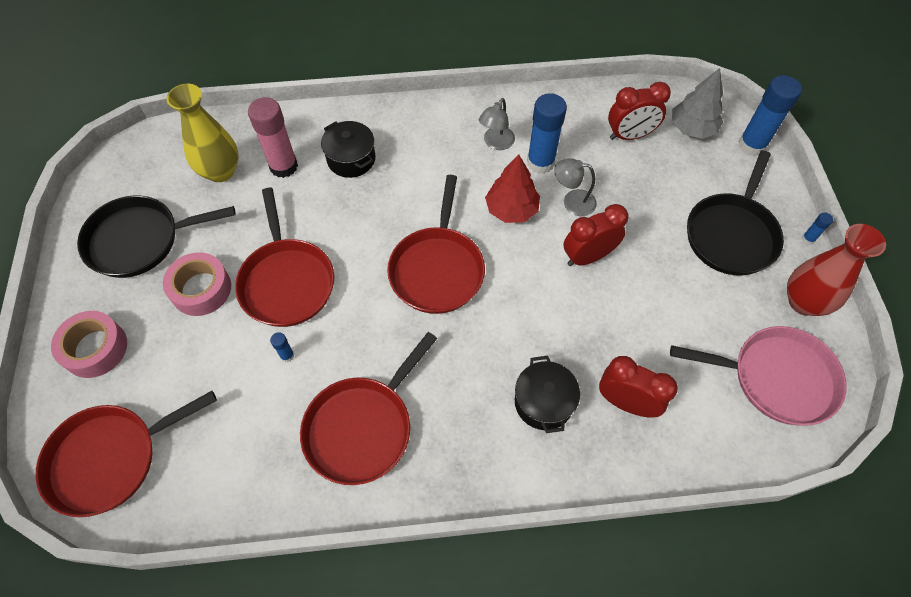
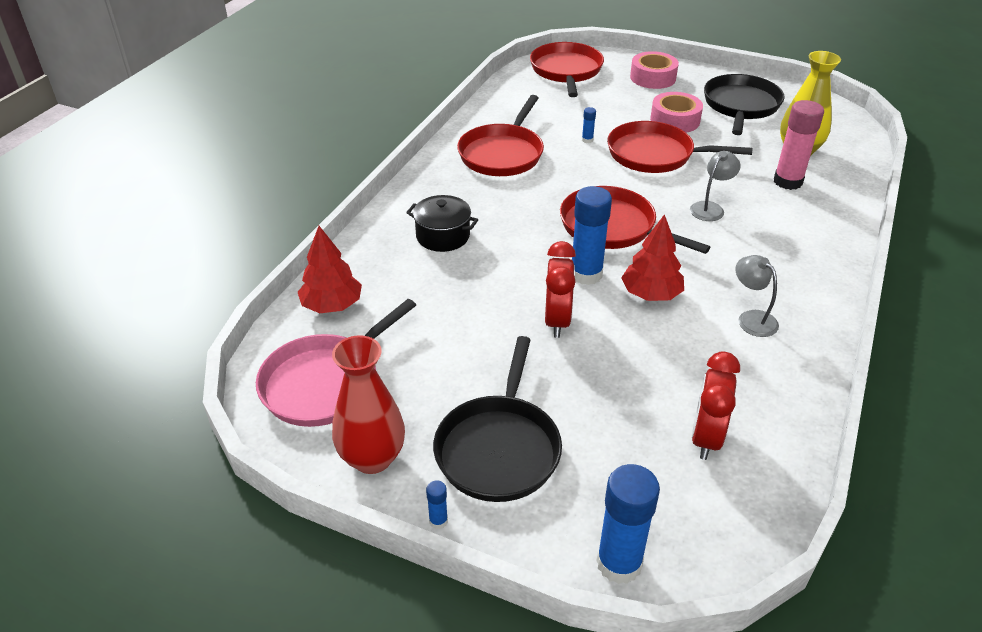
camera: 120 degrees right, 20 degrees down
red pan [300,332,437,485] -> red pan turned 135 degrees counterclockwise [457,95,544,176]
black pot [321,121,375,178] -> none
blue glue stick [527,93,567,174] -> blue glue stick moved to [572,186,612,285]
grey lamp [554,158,597,216] -> grey lamp moved to [690,151,741,221]
red clock [599,356,678,418] -> none
grey tree [672,68,723,139] -> none
black pan [687,150,784,276] -> black pan turned 135 degrees counterclockwise [433,336,562,502]
none -> red tree [298,226,362,313]

